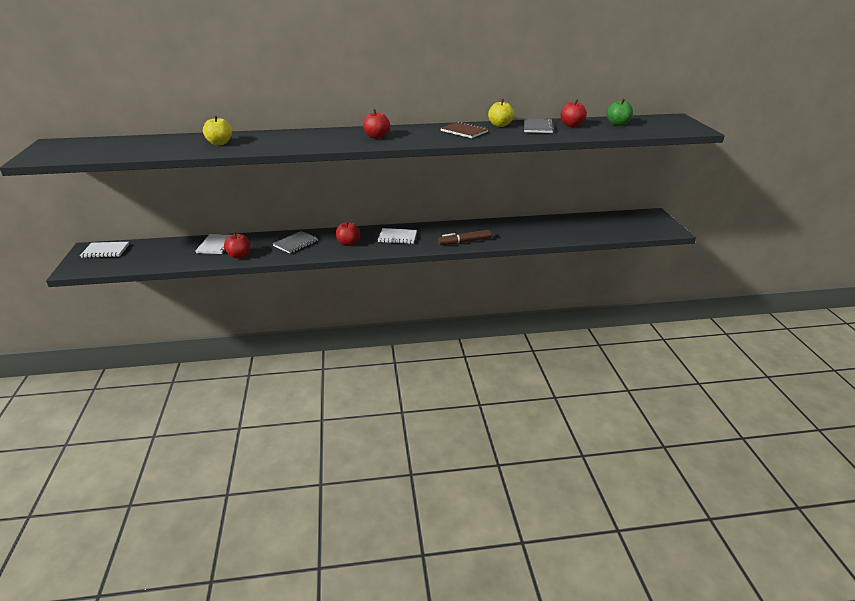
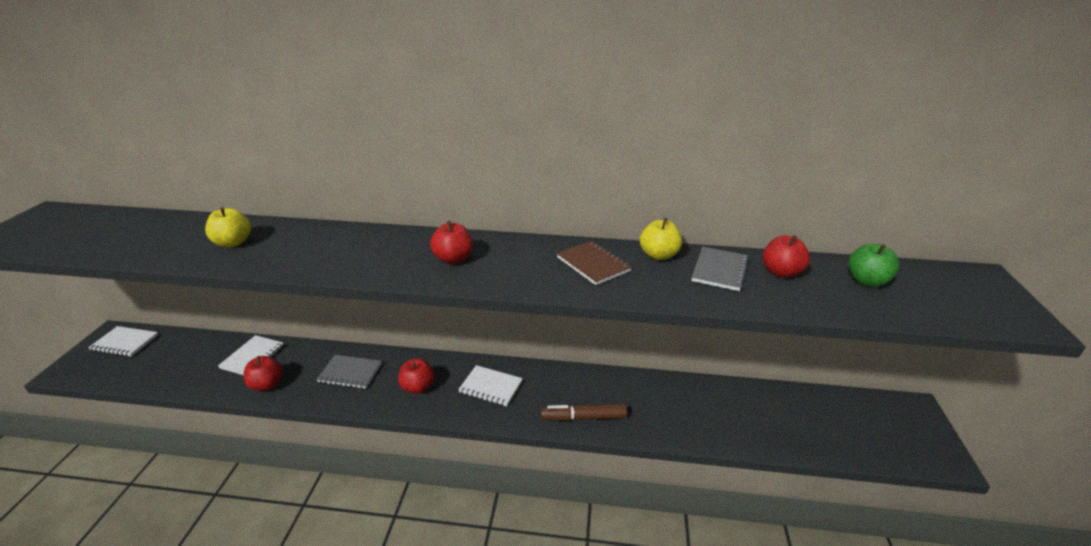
camera: 15 degrees right, 0 degrees up
grey notebook [272,231,318,254] -> grey notebook turned 45 degrees clockwise [316,355,382,389]

